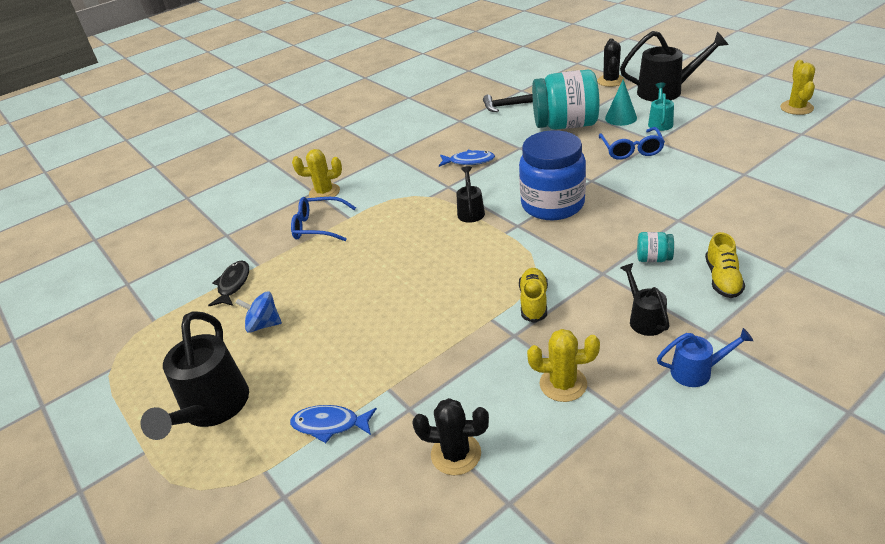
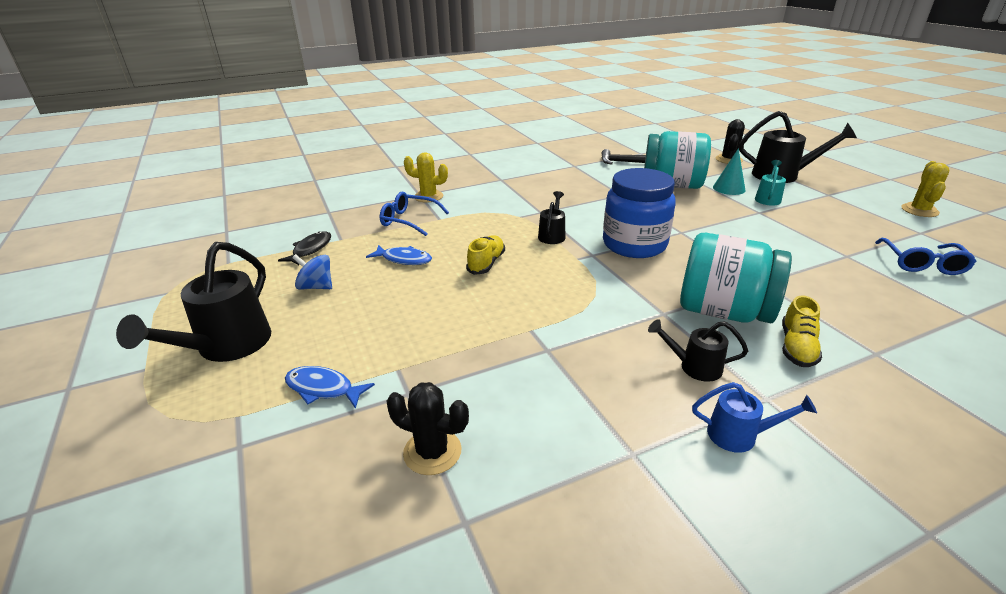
camera: 10 degrees right, 5 degrees down
blue fish [439,150,495,167] -> blue fish moved to [366,245,432,265]
yellow shoe [519,268,548,323] -> yellow shoe moved to [466,235,505,275]
yellow cactus [527,329,600,402] -> none
blue glasses [599,127,665,160] -> blue glasses moved to [875,238,977,275]
black watering can [620,263,669,336] -> black watering can turned 75 degrees counterclockwise [648,319,748,382]
turquoise jar [637,232,674,262] -> turquoise jar [680,233,792,323], size x2.41

